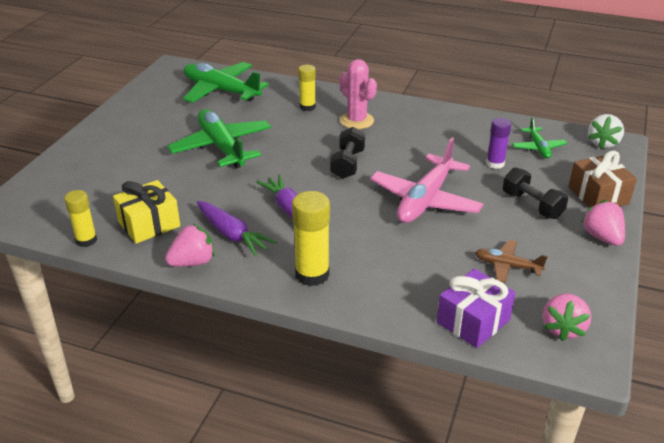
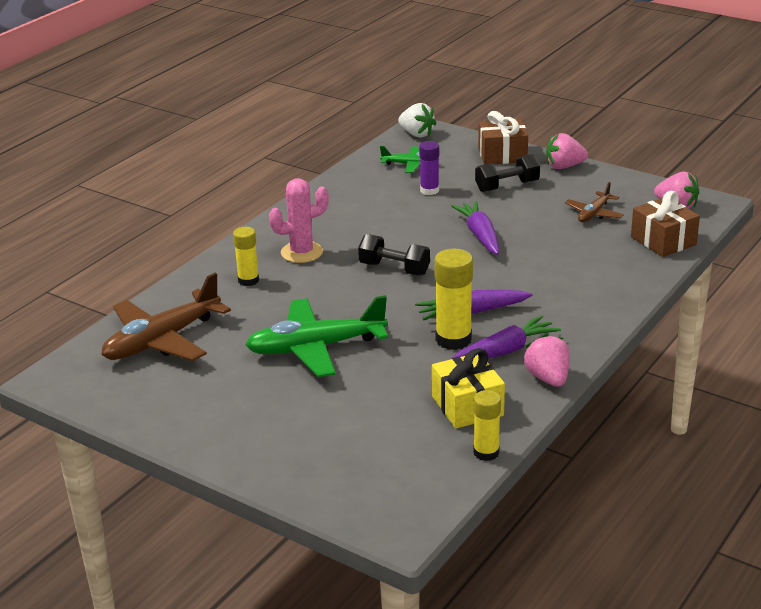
camera: 75 degrees left, 5 degrees down
green plane [183,62,269,103] -> brown plane [101,273,231,361]
yellow glue stick [292,191,330,286] -> yellow glue stick moved to [434,249,473,350]
pink plane [370,138,484,223] -> purple carrot [451,201,499,255]
purple gift [437,269,516,348] -> brown gift [631,191,700,257]

